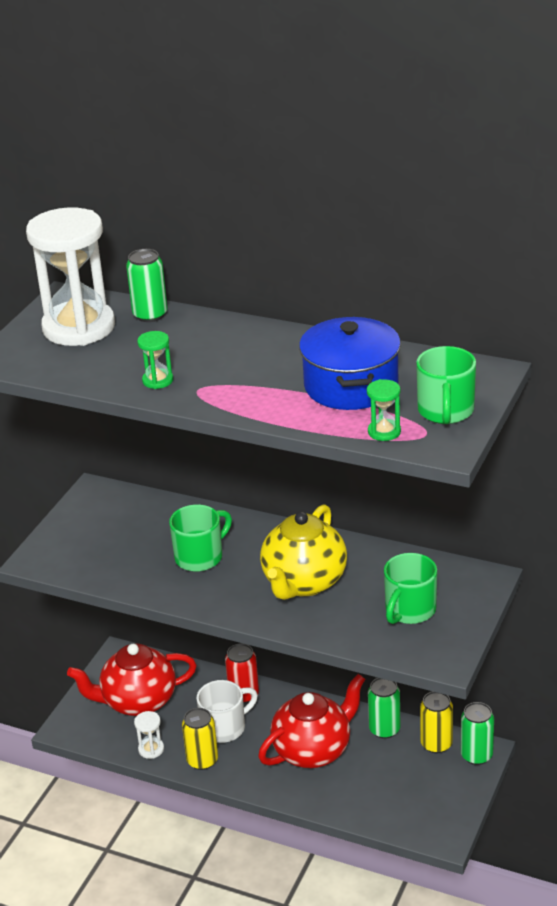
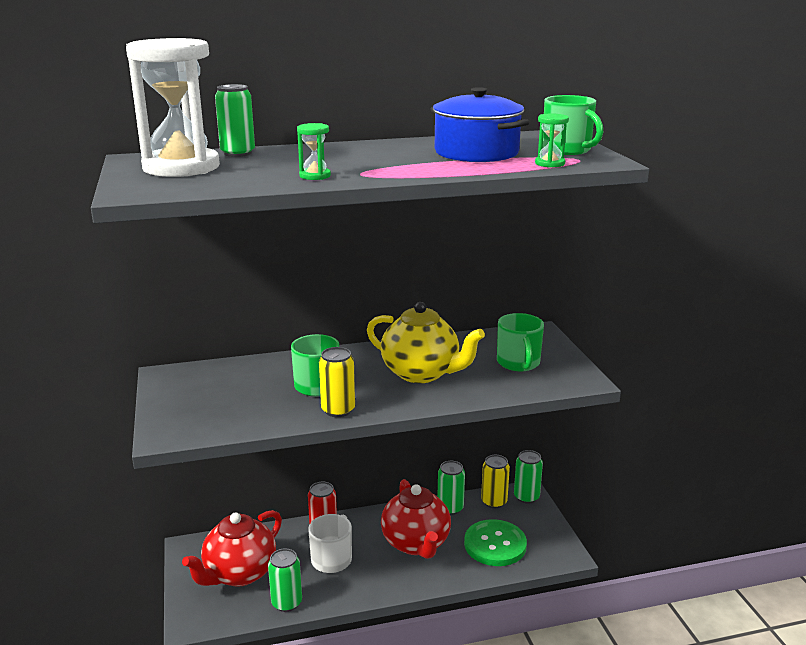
camera: 40 degrees left, 10 degrees down
white hourglass [134,711,164,759] -> green can [268,549,302,612]
yellow can [182,708,218,770] -> yellow can moved to [319,347,355,417]
red teapot [258,674,365,768] -> red teapot turned 150 degrees clockwise [381,479,451,559]
yellow teapot [260,504,347,600] -> yellow teapot turned 45 degrees counterclockwise [367,302,485,383]
none -> green button [464,519,527,566]

